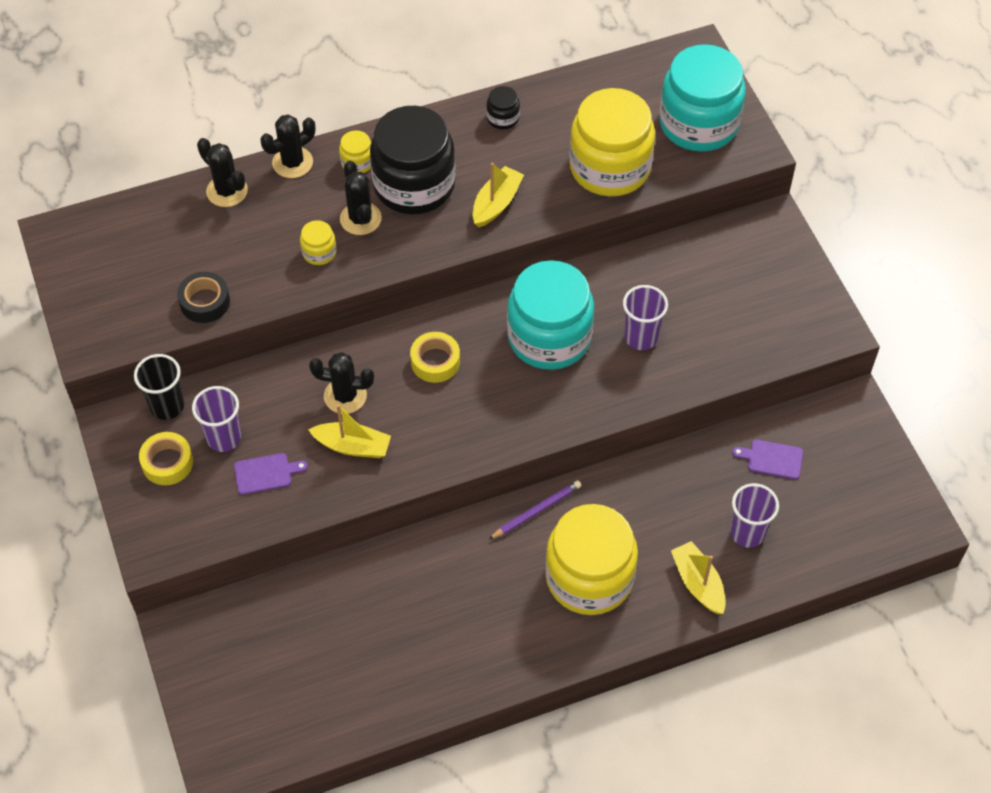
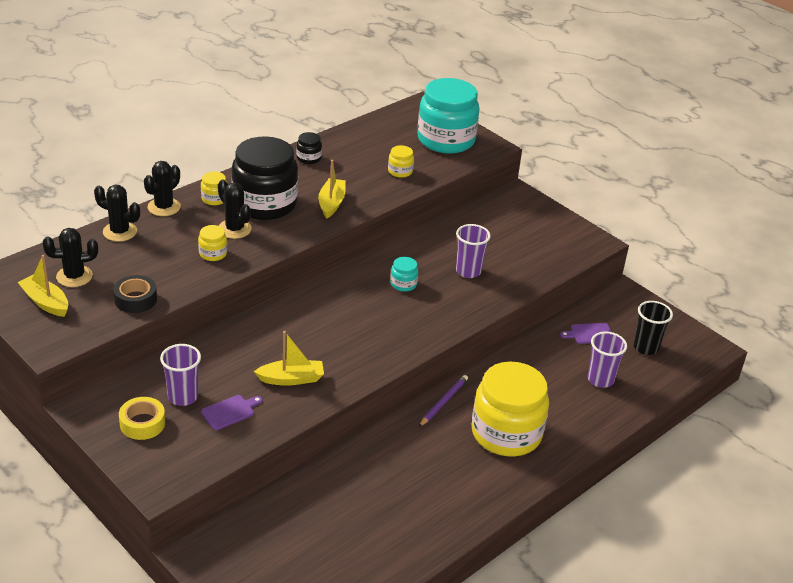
camera: 25 degrees left, 20 degrees down
black cup [134,354,184,420] -> black cup moved to [633,301,673,355]
black cactus [309,352,374,414] -> black cactus moved to [43,228,98,287]
yellow tape [410,332,460,383] -> none
turquoise jar [507,260,594,370] -> turquoise jar [390,257,418,292], size x0.41
yellow jar [569,88,655,197] -> yellow jar [388,145,414,178], size x0.41
yellow boat [671,541,726,614] -> yellow boat moved to [17,255,68,317]

